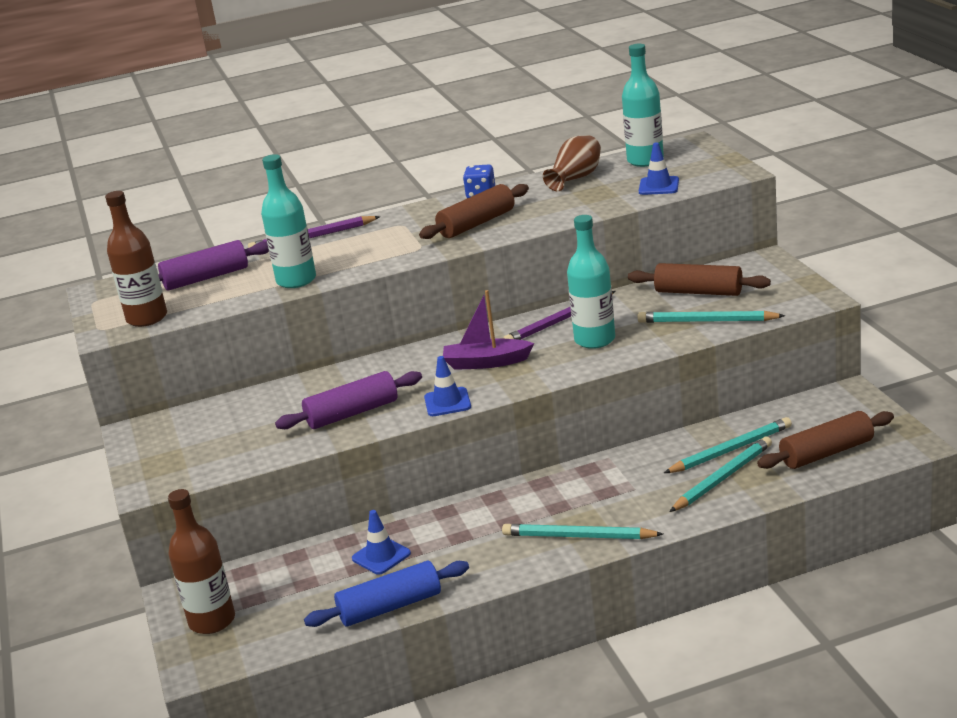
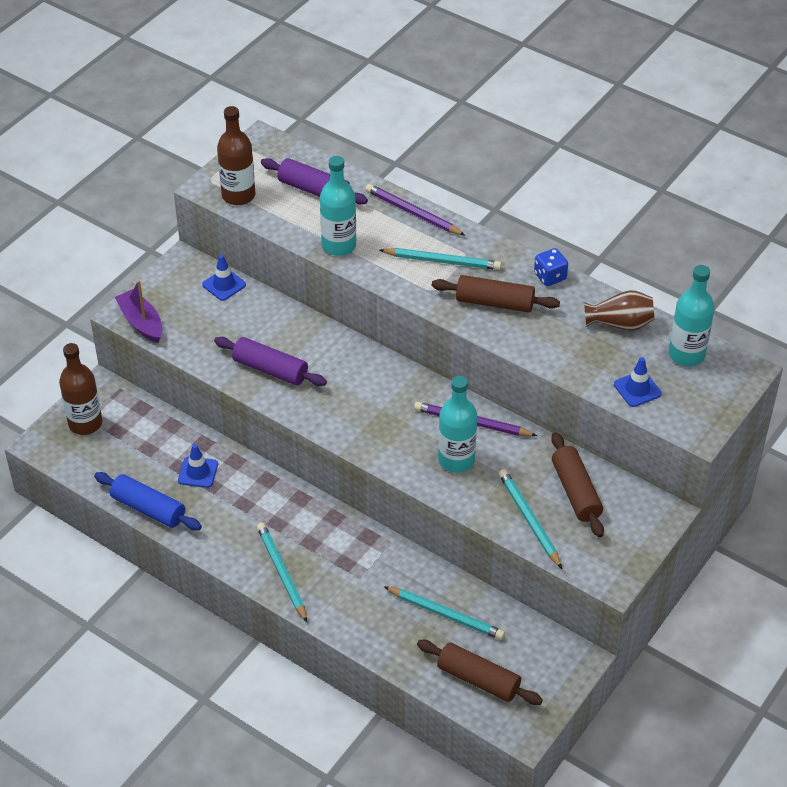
camera: 50 degrees right, 20 degrees up
blue traffic cone [424,356,471,416] -> blue traffic cone moved to [202,255,246,301]
purple boat [443,290,534,370] -> purple boat moved to [115,280,162,343]
turquoise pencil [669,437,772,512] -> turquoise pencil moved to [379,248,502,270]

